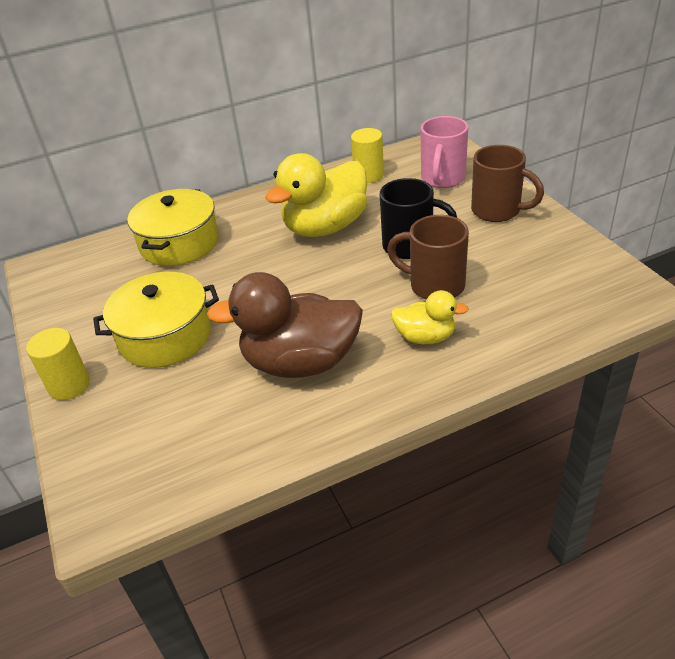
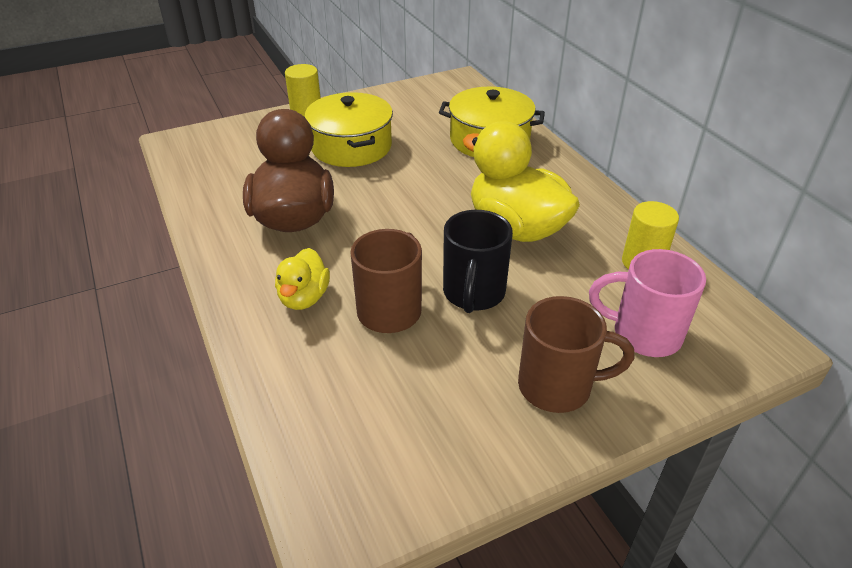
camera: 85 degrees right, 0 degrees up
brown mug [471,145,544,222] -> brown mug turned 120 degrees counterclockwise [518,296,634,413]

